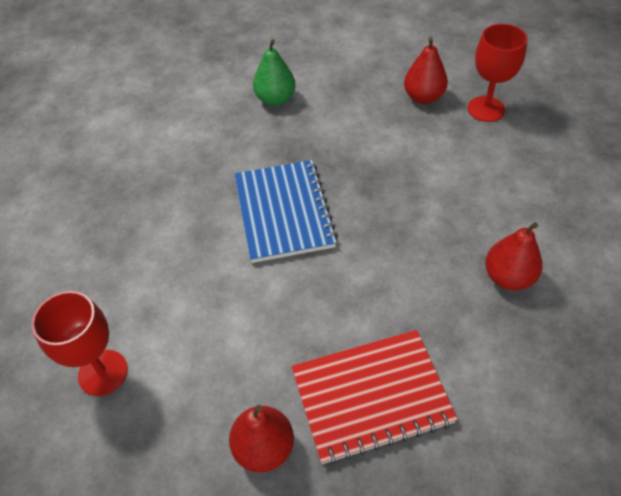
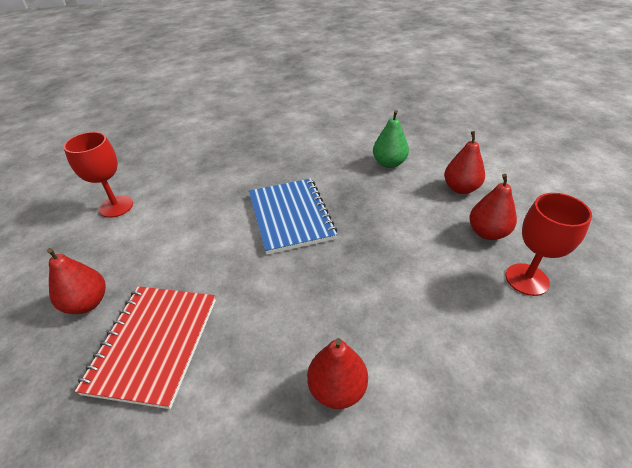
camera: 55 degrees right, 10 degrees down
blue notebook [234,160,338,263] -> blue notebook turned 60 degrees counterclockwise [249,178,337,255]
red notebook [292,330,458,464] -> red notebook turned 60 degrees clockwise [75,286,216,409]
none -> red pear [444,131,485,194]

